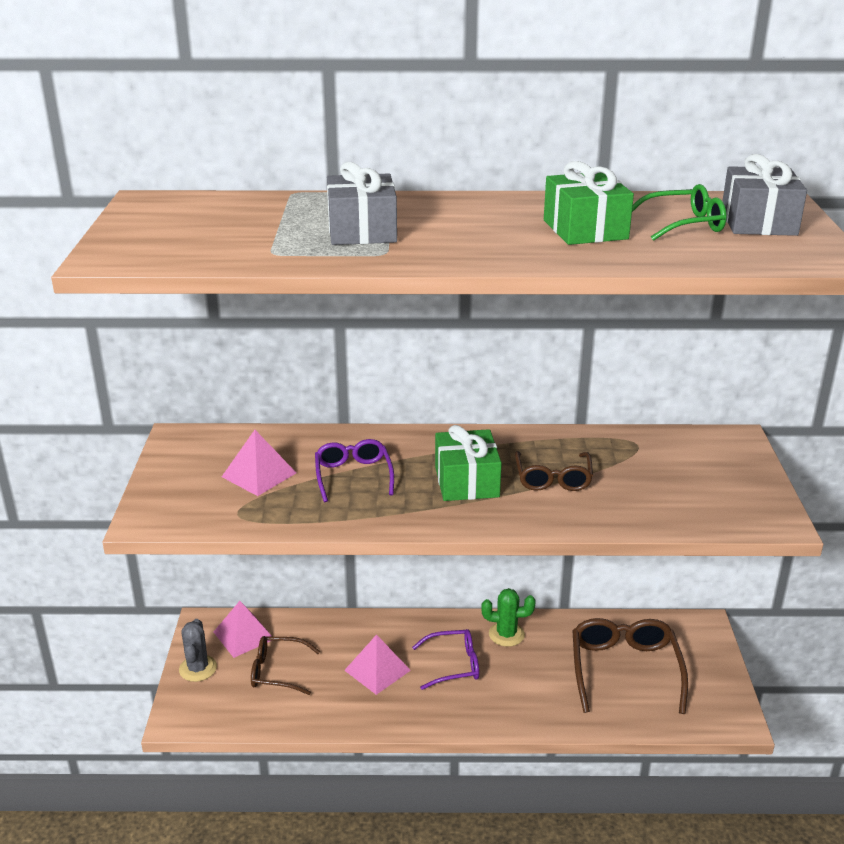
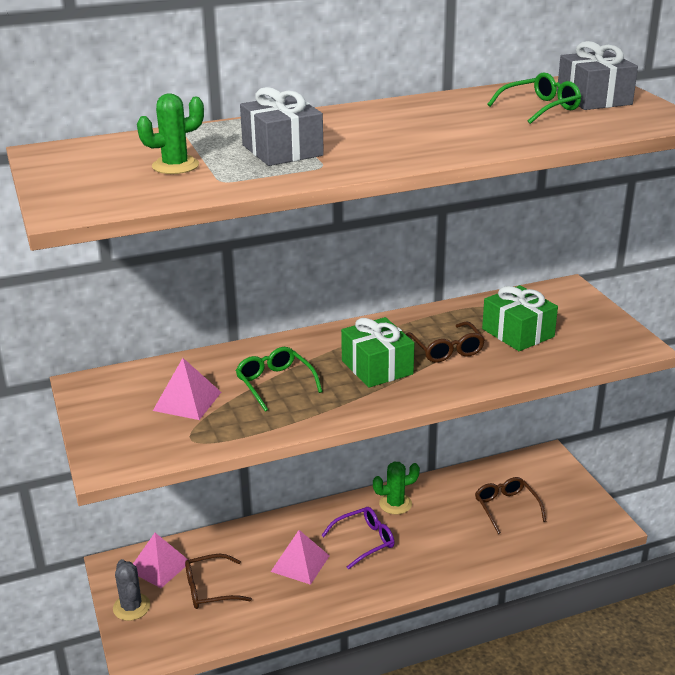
camera: 20 degrees left, 0 degrees up
purple glasses [315,439,394,502] -> green glasses [236,347,323,412]
green gift [544,161,634,245] -> green gift moved to [482,285,558,351]
brown glasses [572,618,688,714] -> brown glasses [475,477,547,534], size x0.62
none -> green cactus [137,93,204,174]

